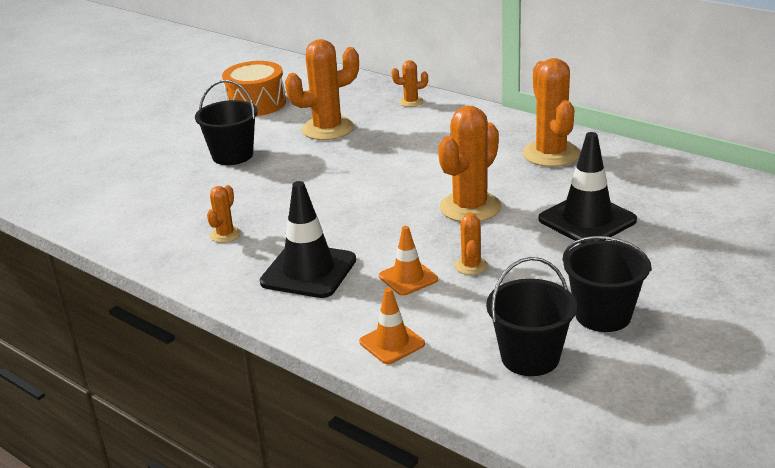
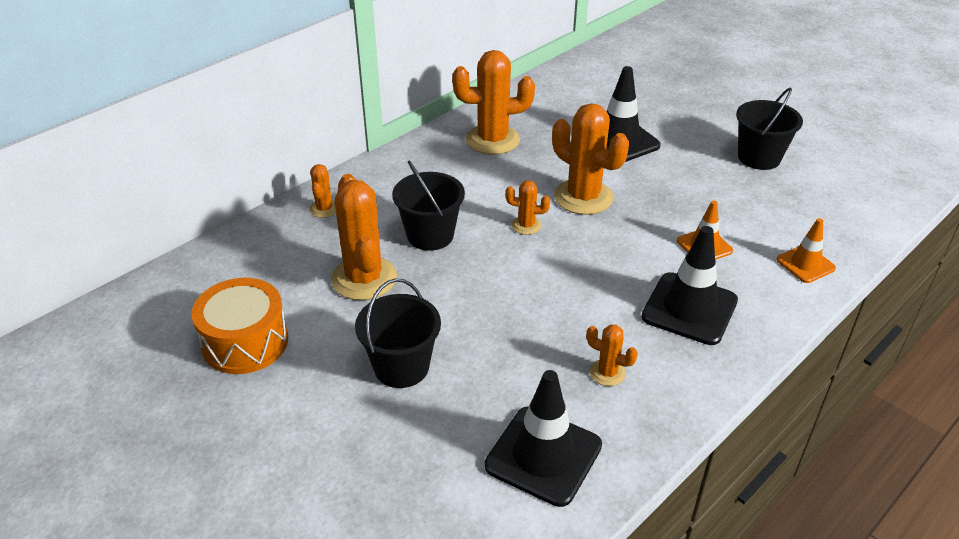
camera: 85 degrees left, 10 degrees up
orange cactus [455,212,488,275] -> orange cactus moved to [505,180,550,235]
black bucket [486,257,577,376] -> black bucket moved to [392,160,465,251]
none -> black traffic cone [485,370,602,507]

